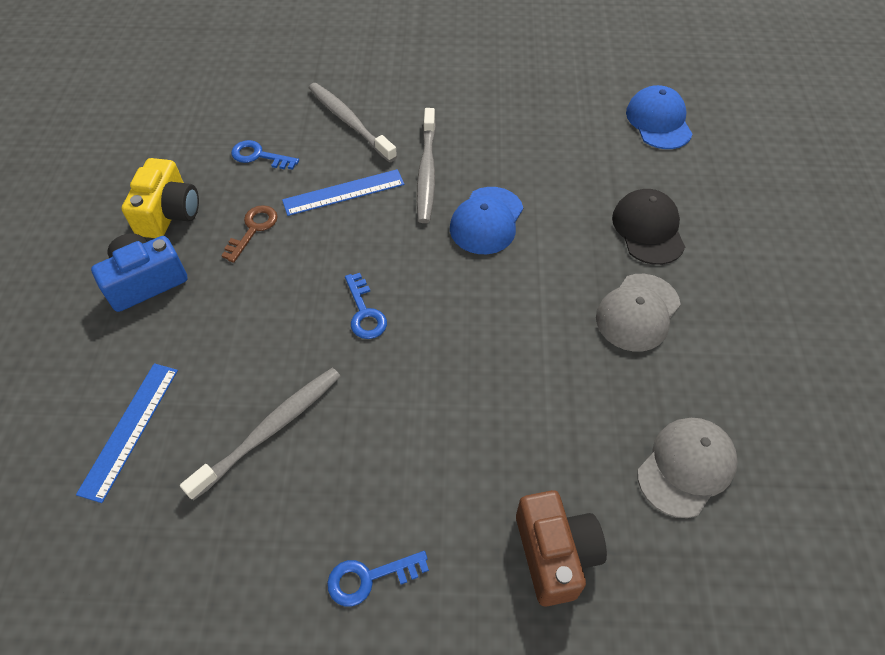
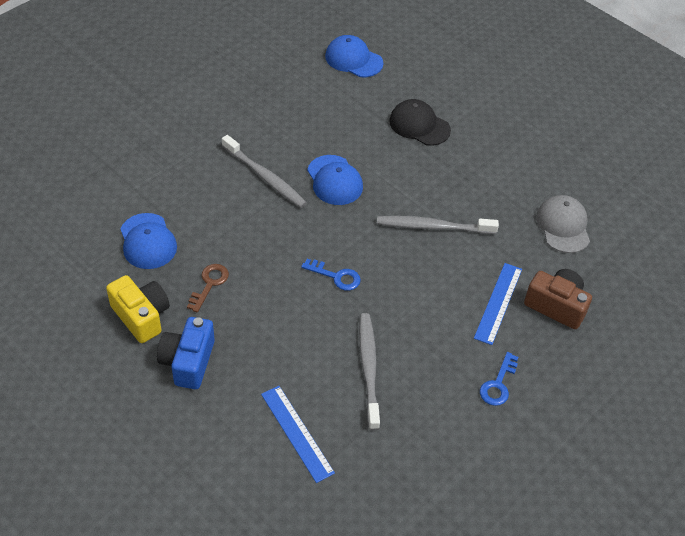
camera: 50 degrees left, 5 degrees down
brown key [221,205,278,263] -> brown key turned 45 degrees clockwise [187,264,229,313]
blue key [231,140,299,170] -> blue cap [120,213,177,269]
blue ruler [282,169,405,216] -> blue ruler moved to [474,263,522,345]
grey toothbrush [309,83,397,162] -> grey toothbrush moved to [377,216,499,234]
grey cap [596,274,681,352] -> none

